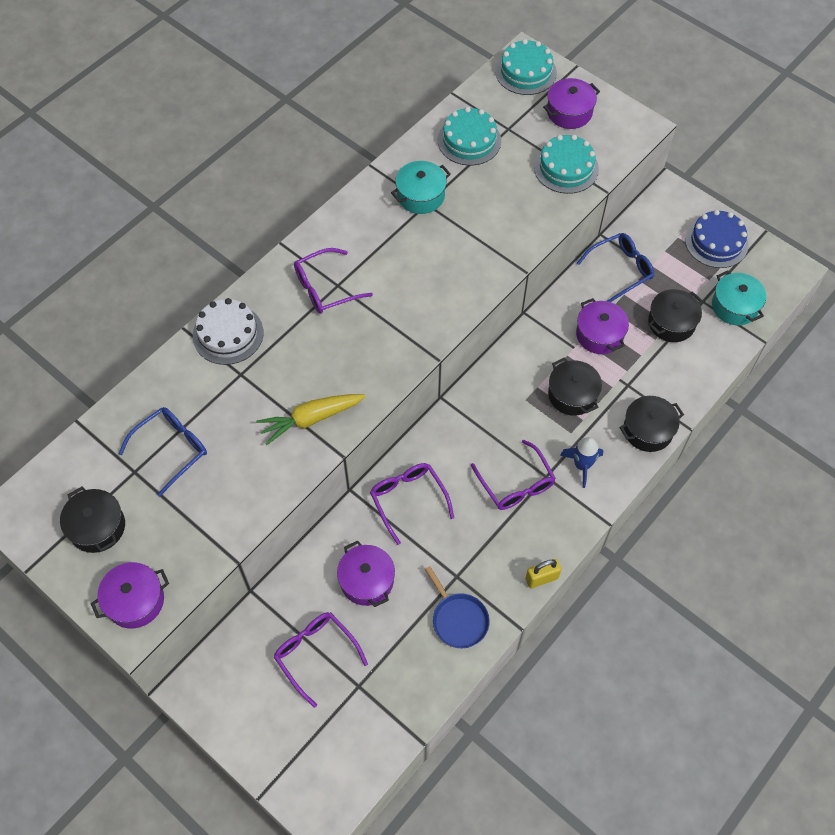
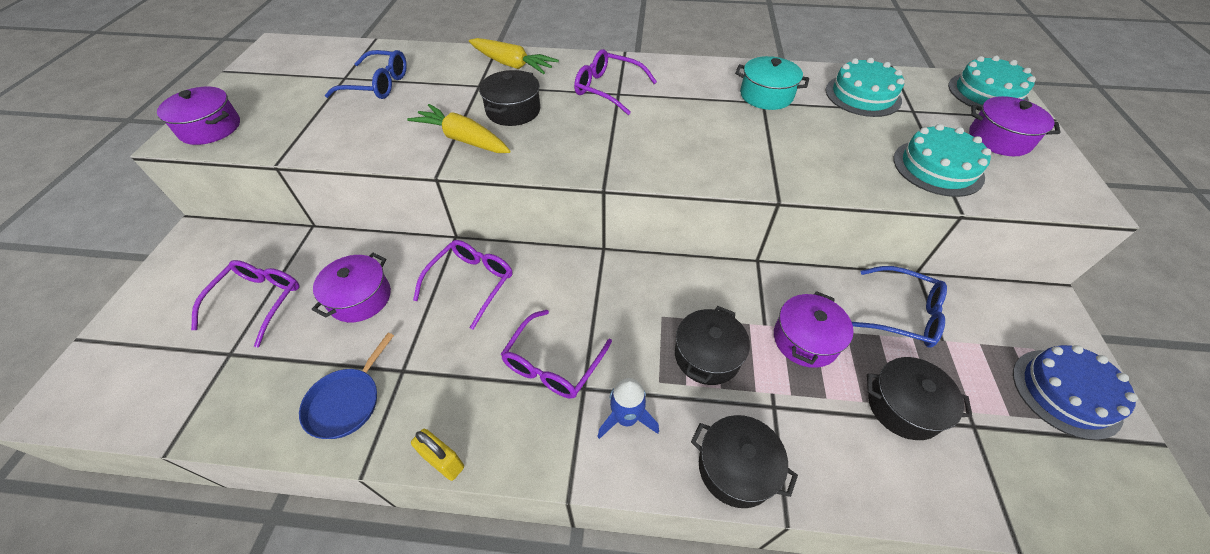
camera: 55 degrees right, 10 degrees down
black pot [60,486,125,553] -> black pot moved to [479,70,540,126]
white cake [193,298,263,365] -> yellow carrot [469,38,559,74]
turquoise pot [712,271,766,325] -> none

